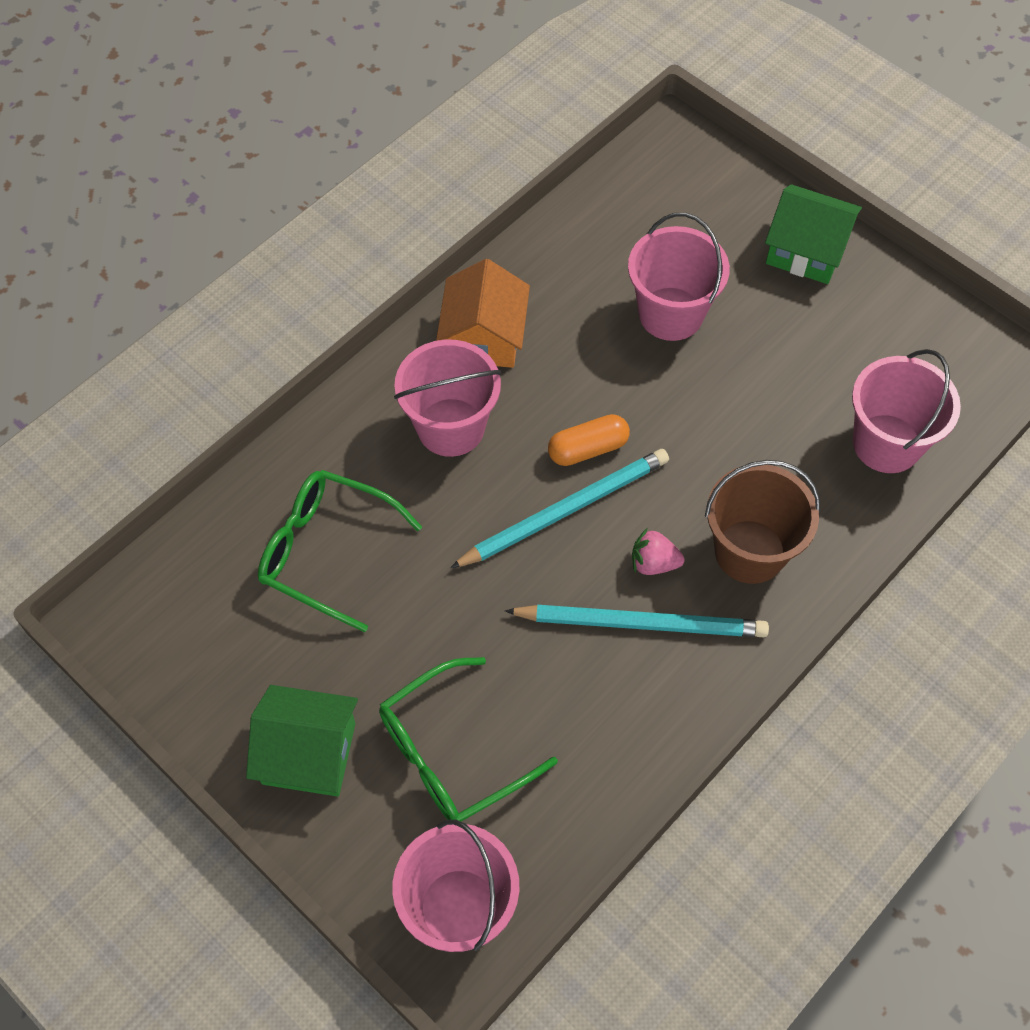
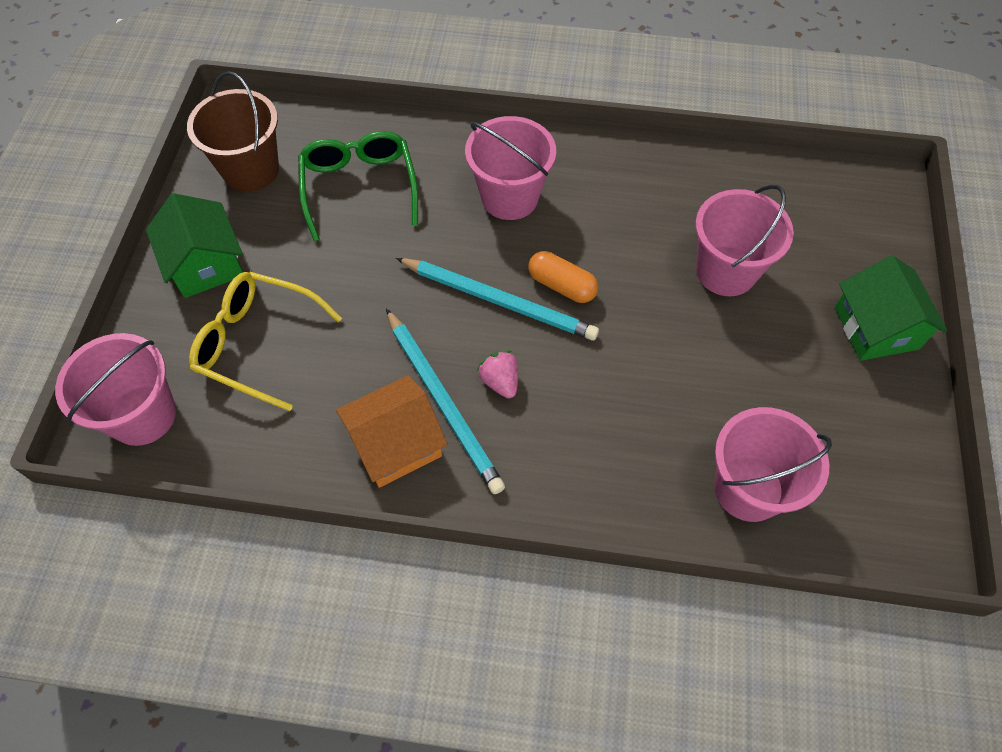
camera: 55 degrees right, 0 degrees up
green glasses [379,657,558,821] -> yellow glasses [189,272,342,411]
orange house [436,259,530,368] -> orange house moved to [336,375,448,488]
brown bucket [705,460,820,584] -> brown bucket moved to [187,71,279,192]

